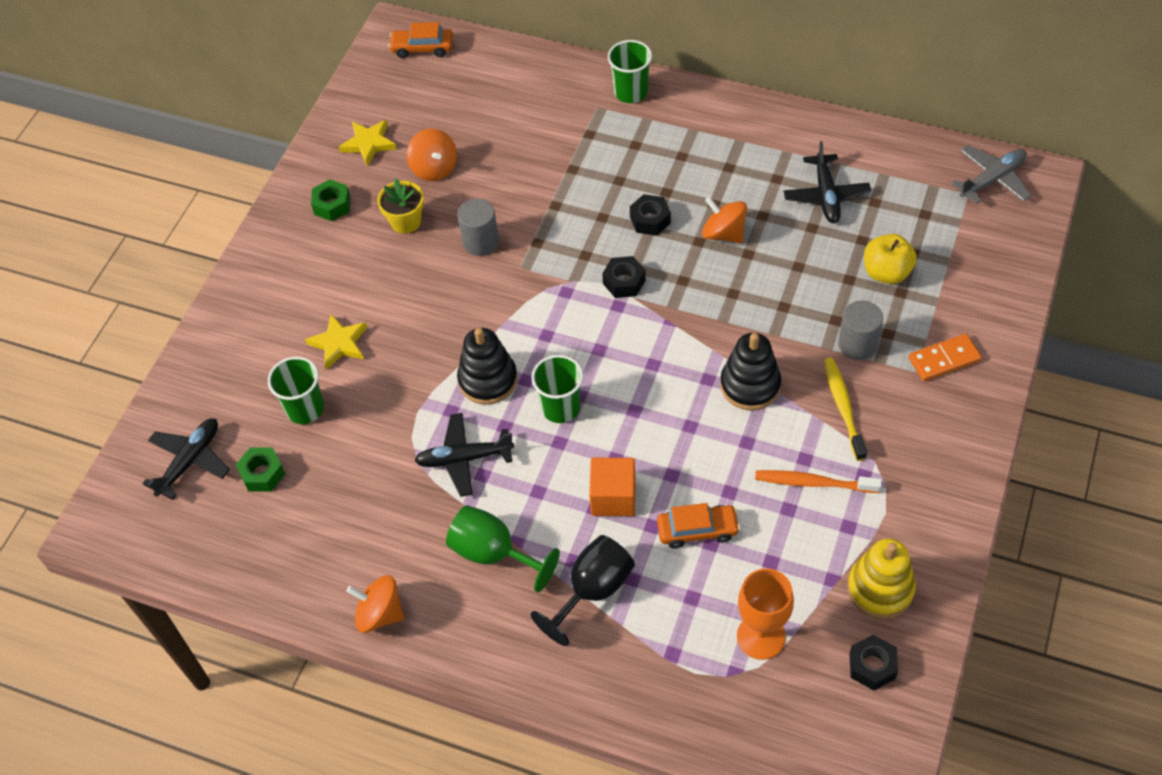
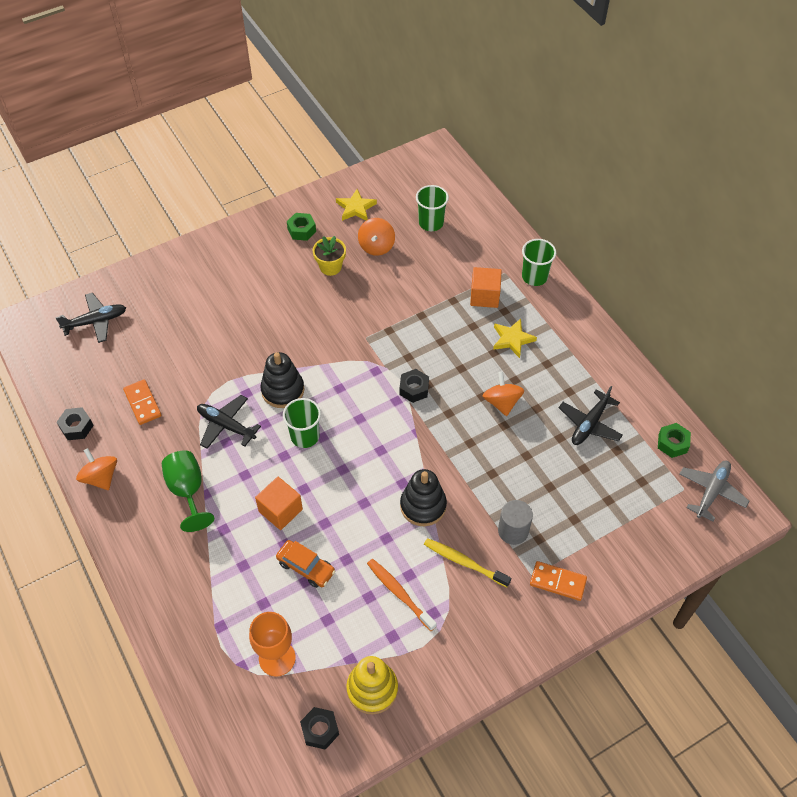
camera: 35 degrees right, 0 degrees up
green nut [236,447,285,492] -> green nut moved to [658,423,691,458]
green cup [268,357,324,424] -> green cup moved to [416,185,449,231]
yellow star [305,314,368,370] -> yellow star moved to [493,319,537,358]
orange car [388,22,453,58] -> none
grey cylinder [457,199,499,256] -> none
black goblet [530,535,635,646] -> none
black nut [630,194,671,236] -> black nut moved to [57,407,94,440]
yellow toothbrush [824,358,867,461] -> yellow toothbrush turned 90 degrees counterclockwise [424,538,511,587]
yellow apple [864,234,917,284] -> none
grey plane [951,145,1031,204] -> grey plane turned 60 degrees counterclockwise [680,461,749,522]
none -> orange domino [123,379,161,425]
none -> orange cube [470,267,502,308]

